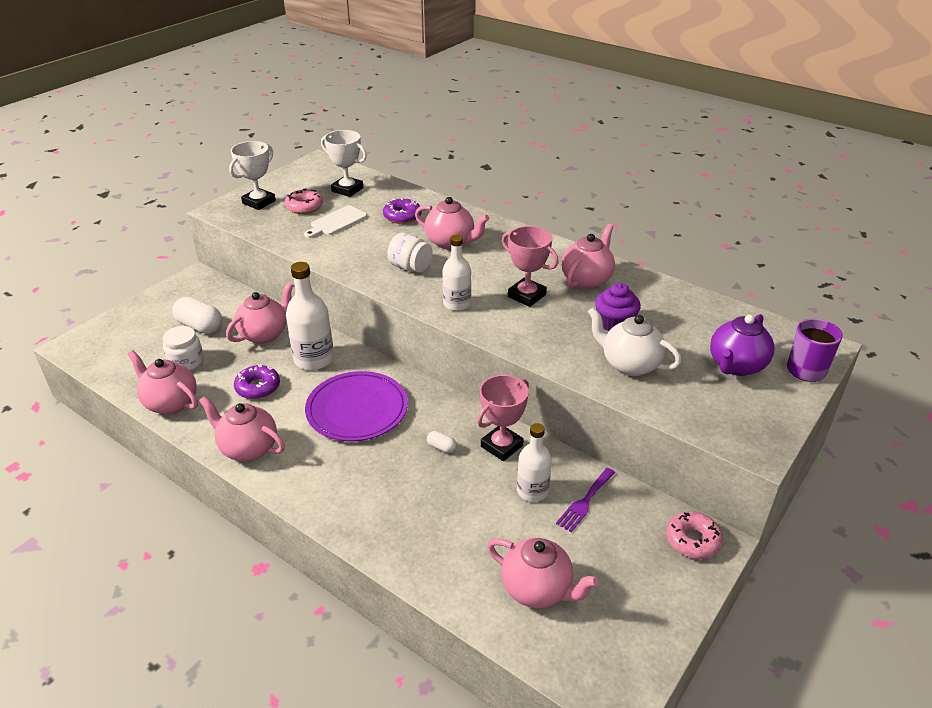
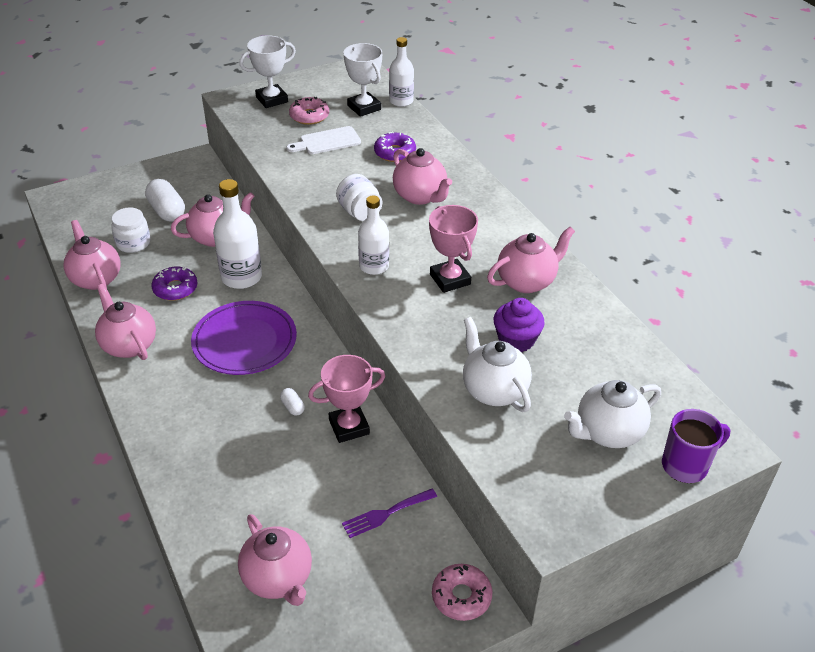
camera: 25 degrees right, 5 degrees up
white bottle [517,423,552,502] -> white bottle moved to [389,37,414,107]
purple teapot [710,314,774,376] -> white teapot [564,380,661,448]

